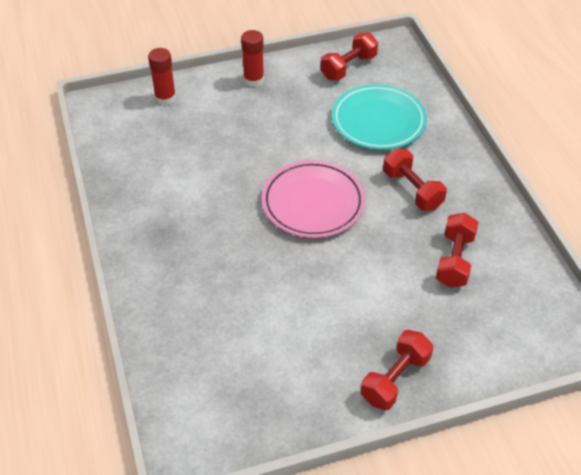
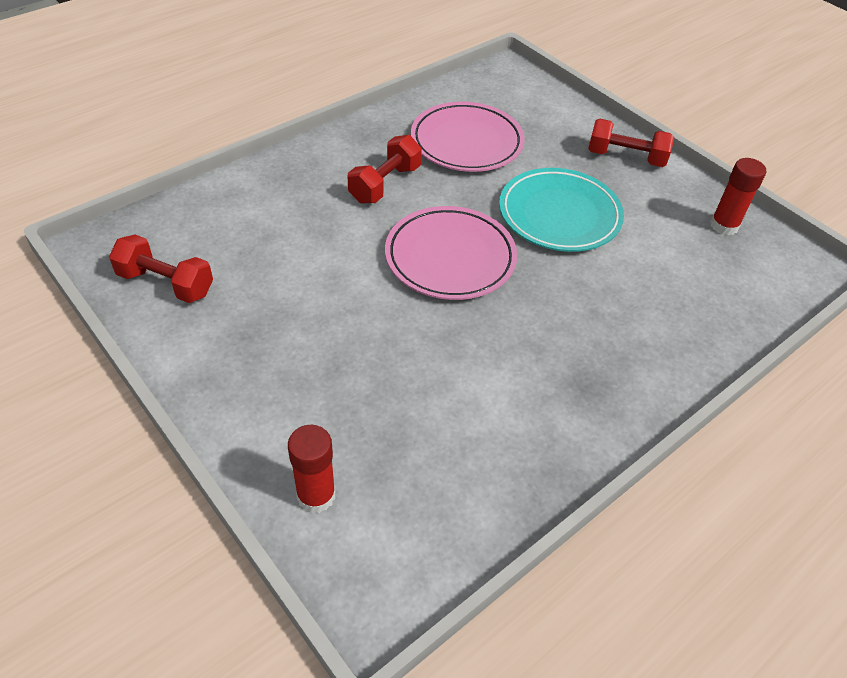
camera: 115 degrees left, 0 degrees up
red glue stick [241,30,264,87] -> red glue stick moved to [710,158,766,235]
turquoise plate [332,84,427,150] -> turquoise plate moved to [499,168,624,252]
red dumbbell [436,213,478,288] -> pink plate [411,102,525,172]

